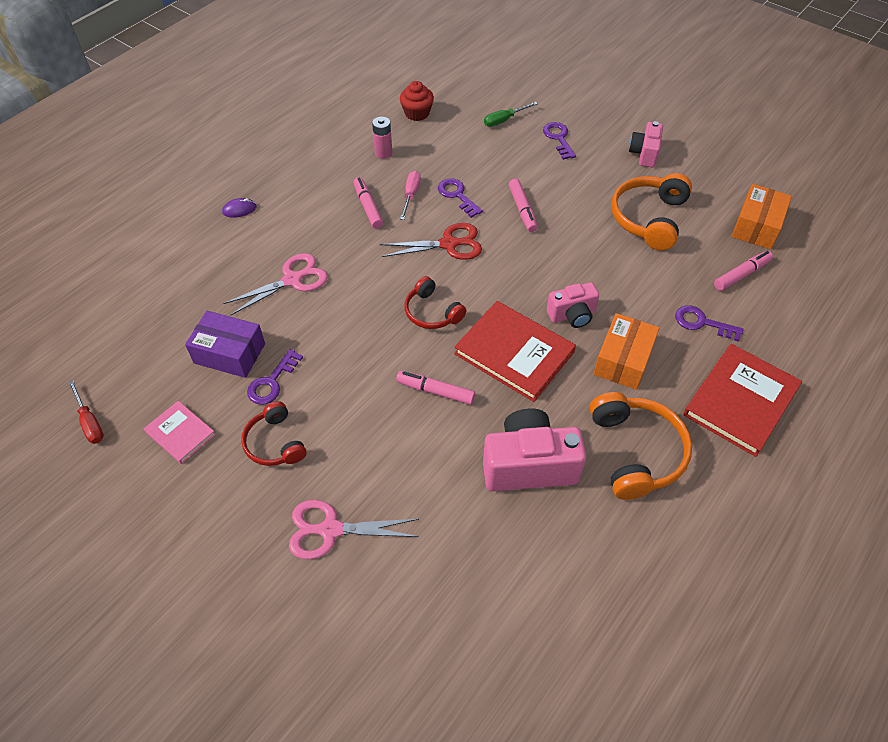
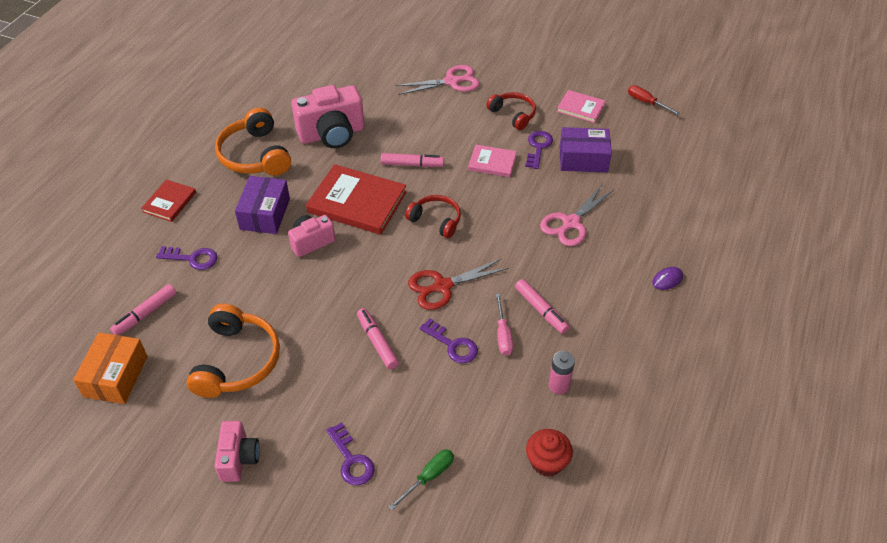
camera: 165 degrees right, 5 degrees down
orange box [593,313,660,390] -> purple box [235,176,290,234]
red book [683,344,802,457] -> red book [141,179,196,222], size x0.55
none -> pink book [468,145,517,177]

